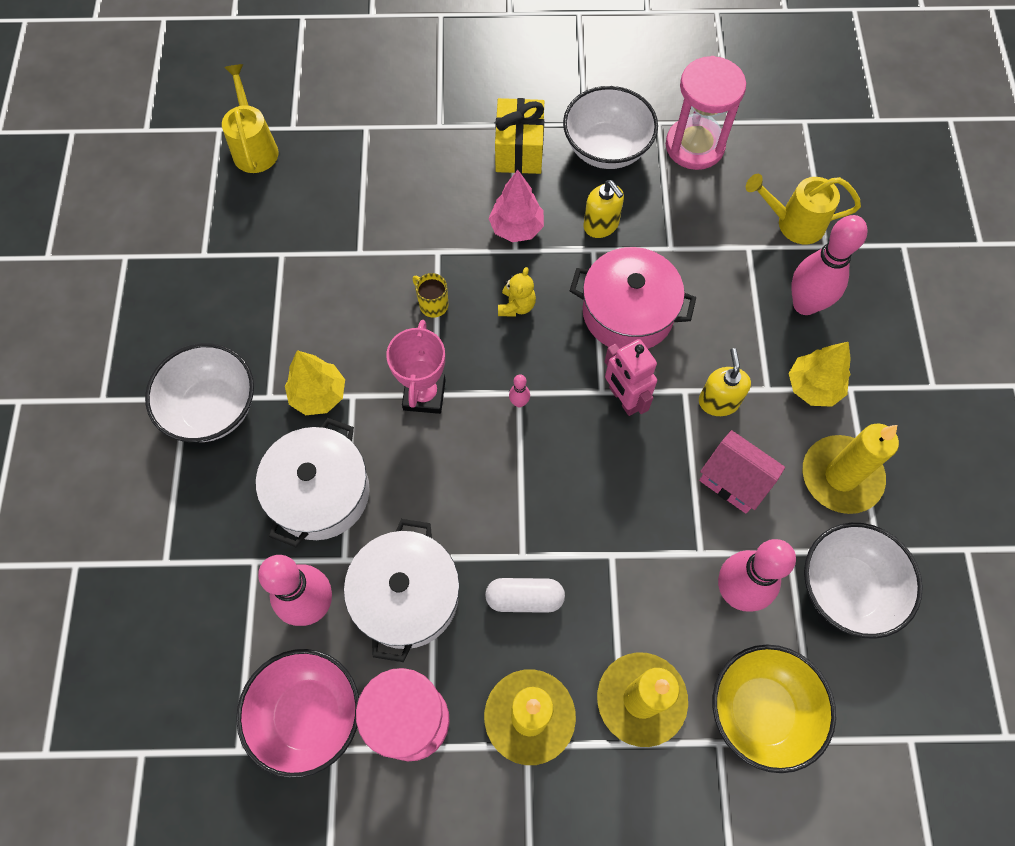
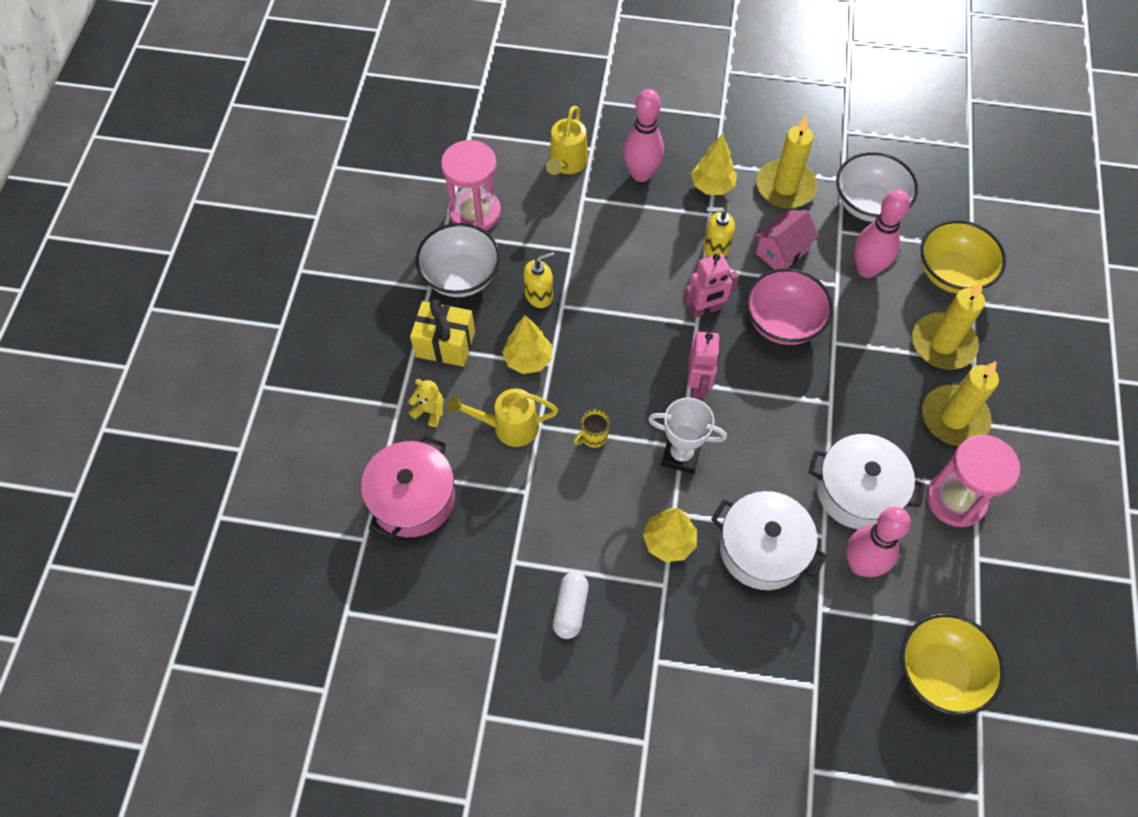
camera: 80 degrees left, 5 degrees down
white bowl [145,343,254,442] -> none
yellow watering can [222,64,278,173] -> yellow watering can moved to [447,388,558,447]
pink bowl [236,649,359,778] -> pink bowl moved to [746,268,833,345]
pink trophy [386,320,445,414] -> white trophy [648,397,727,474]
white capsule [485,578,565,613] -> white capsule moved to [553,572,589,639]
pink tree [488,170,544,242] -> yellow tree [502,315,552,374]
yellow teddy bear [498,267,536,317] -> yellow teddy bear moved to [408,379,443,427]
pink bowling pin [509,374,530,407] -> pink robot [688,332,720,398]
pink pot [570,247,696,349] -> pink pot moved to [361,435,455,540]
none -> yellow bowl [901,613,1005,716]

